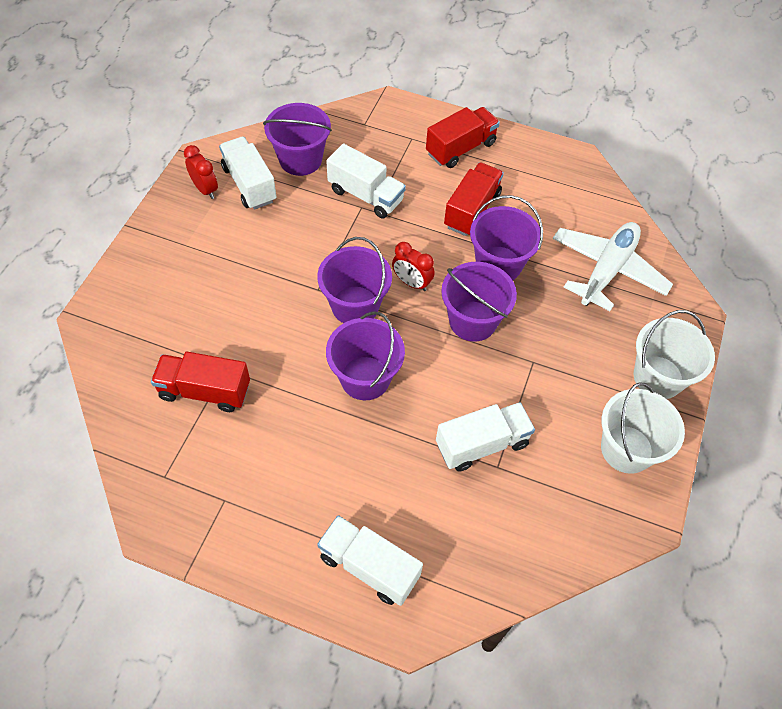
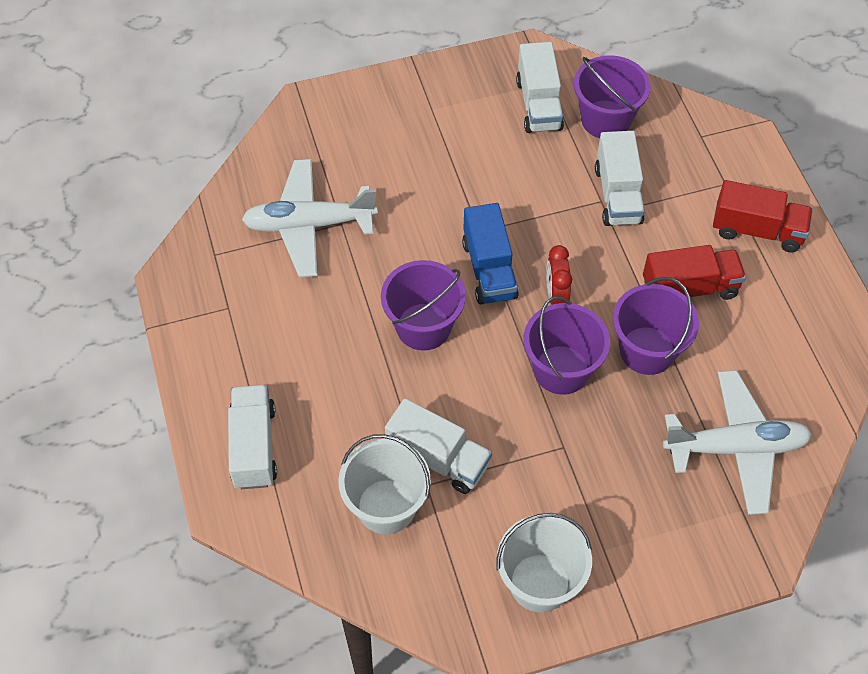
camera: 55 degrees right, 0 degrees up
red truck [151,352,250,412] -> white plane [242,159,378,277]
red clock [184,145,218,199] -> none
white truck [219,137,277,210] -> white truck turned 150 degrees clockwise [516,42,564,133]
purple bucket [317,237,392,323] -> blue truck [462,203,519,305]
white bucket [634,310,715,399] -> white bucket moved to [338,434,431,534]

